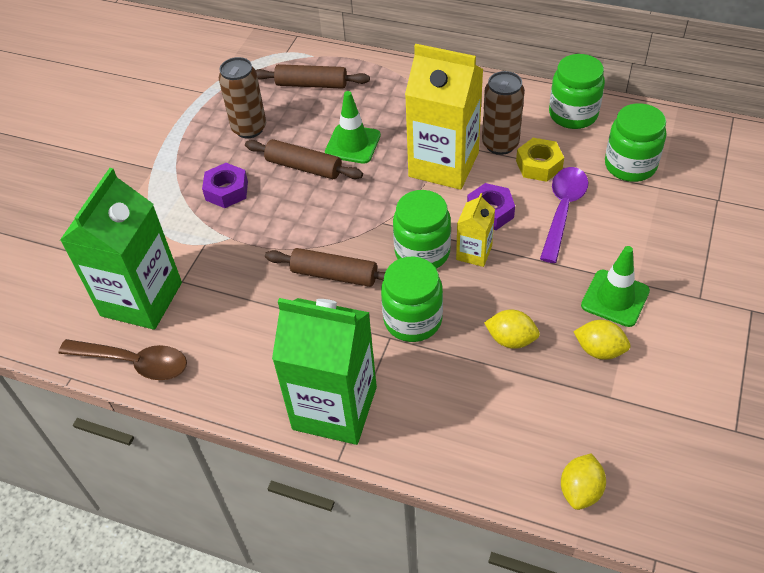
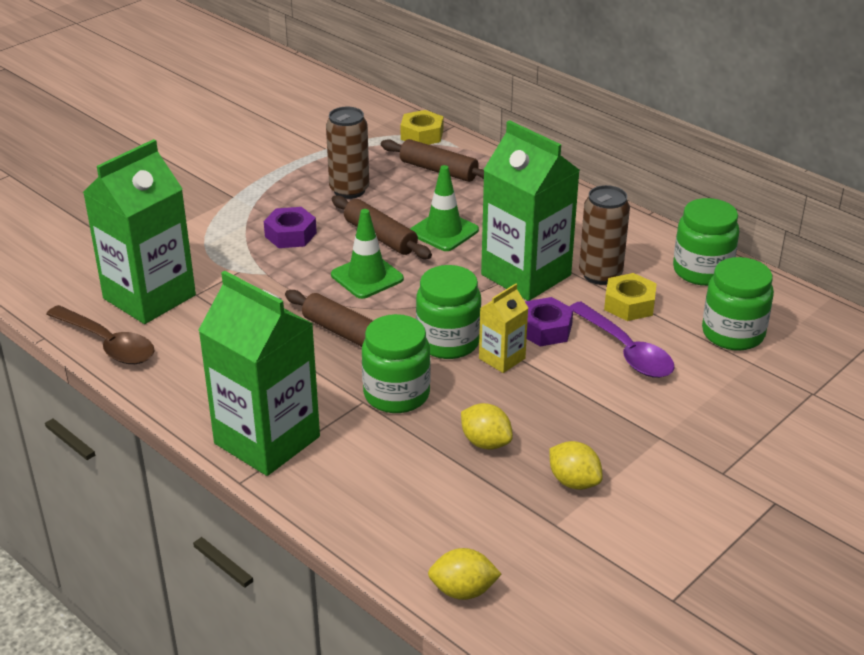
camera: 20 degrees right, 15 degrees down
yellow carton [405,44,483,190] -> green carton [481,120,580,301]
purple spoon [540,167,588,263] -> purple spoon turned 105 degrees clockwise [569,302,675,378]
yellow lemon [561,453,606,510] -> yellow lemon turned 45 degrees clockwise [428,548,501,600]
green traffic cone [581,246,650,327] -> green traffic cone moved to [331,209,404,299]
none -> yellow nut [401,110,443,145]

